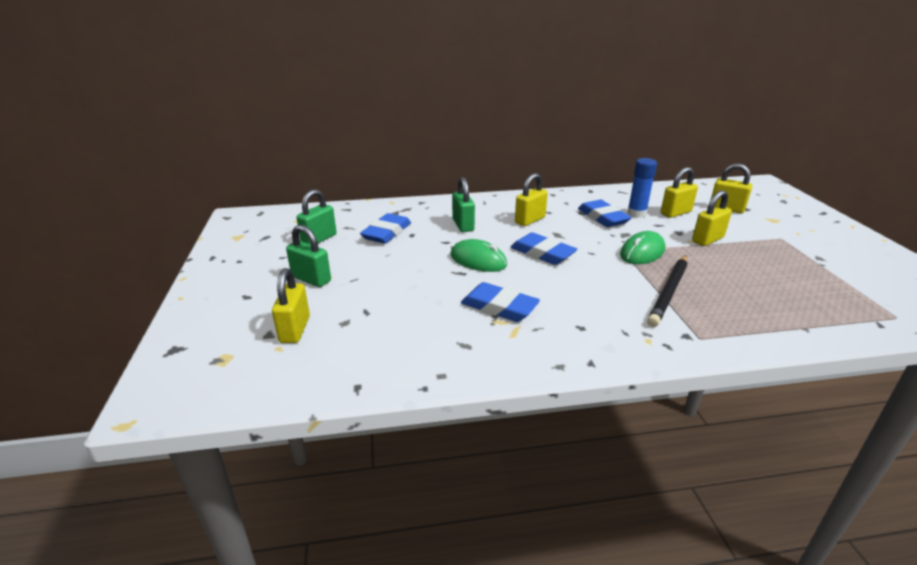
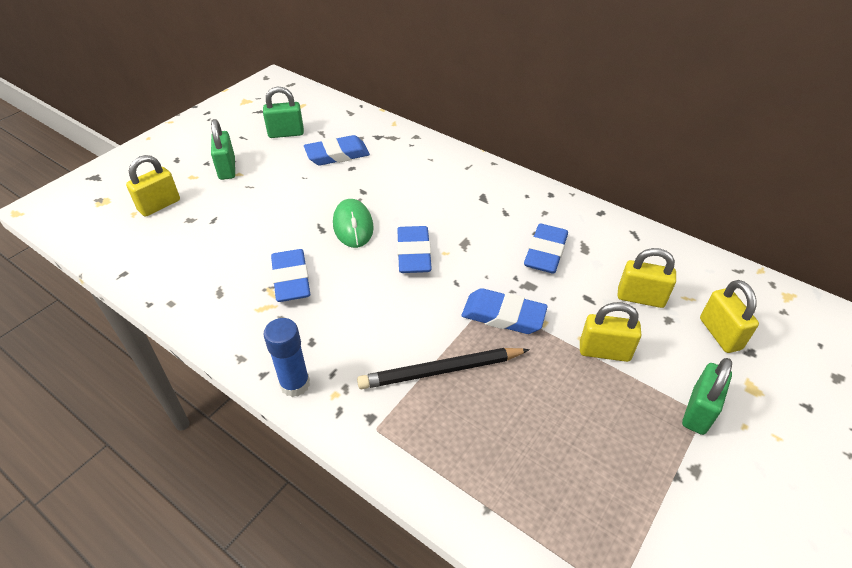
camera: 45 degrees right, 15 degrees up
green padlock [452,177,475,232] -> green padlock moved to [682,358,732,435]
yellow padlock [515,173,548,226] -> none
green mouse [620,231,665,264] -> blue eraser [462,288,548,334]
blue glue stick [627,158,657,218] -> blue glue stick moved to [263,318,310,397]

